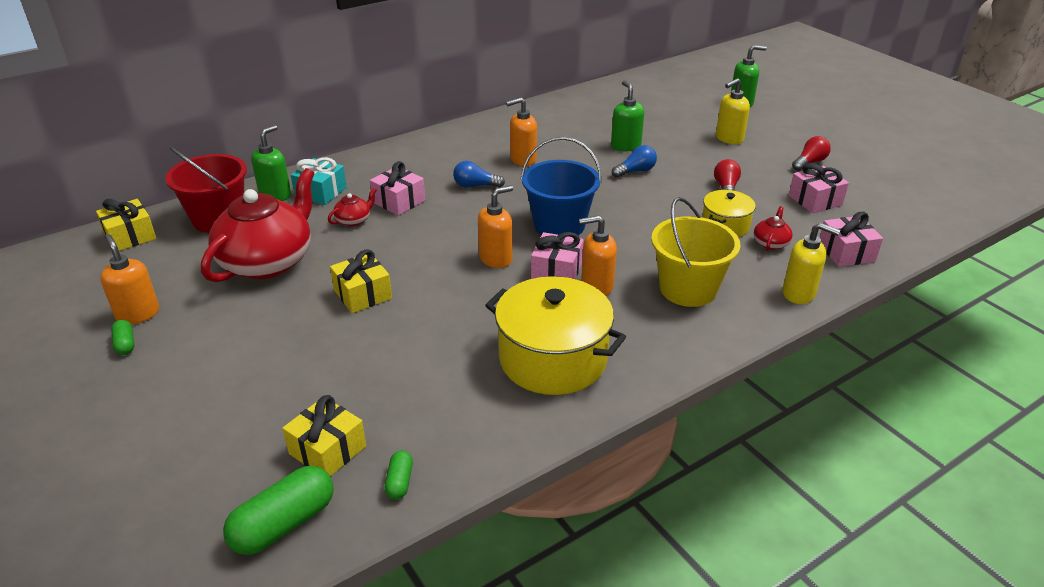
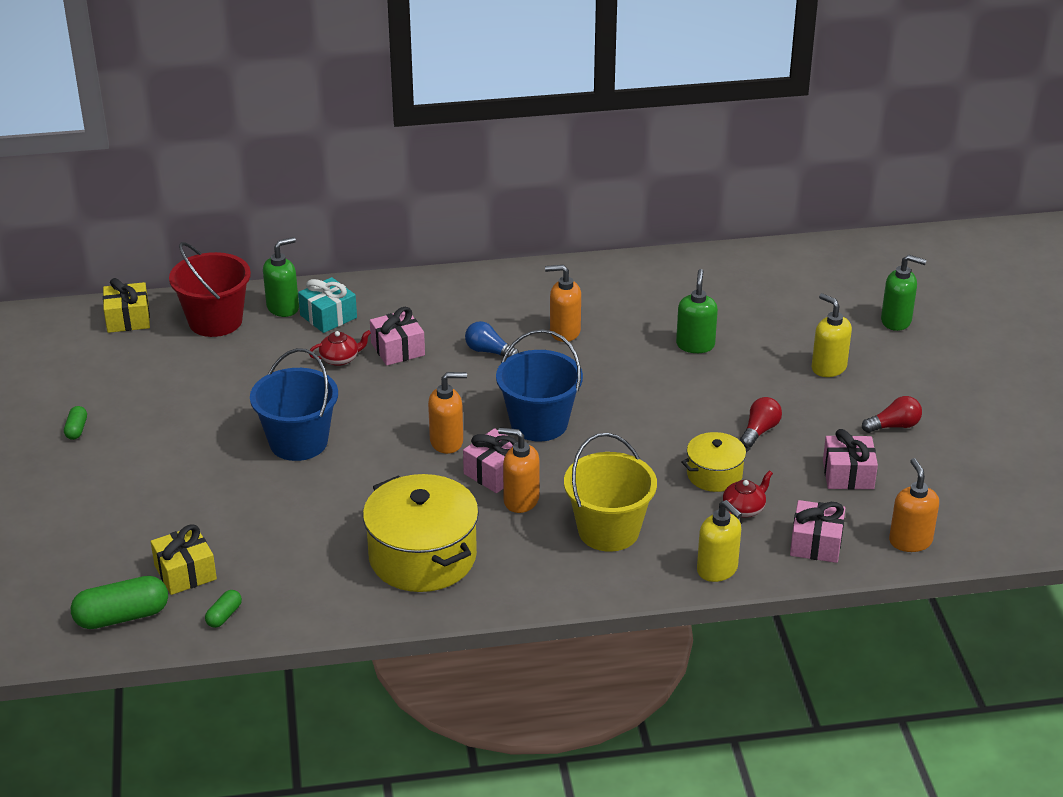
camera: 25 degrees right, 0 degrees up
orange soap dispenser [100,234,159,325] -> orange soap dispenser moved to [889,458,939,552]
red teapot [201,168,315,282] -> none
yellow gift [330,249,392,313] -> blue bucket [250,348,338,461]
blue light bulb [612,145,657,178] -> none
yellow soap dispenser [716,78,750,144] -> yellow soap dispenser turned 60 degrees clockwise [812,293,852,377]

